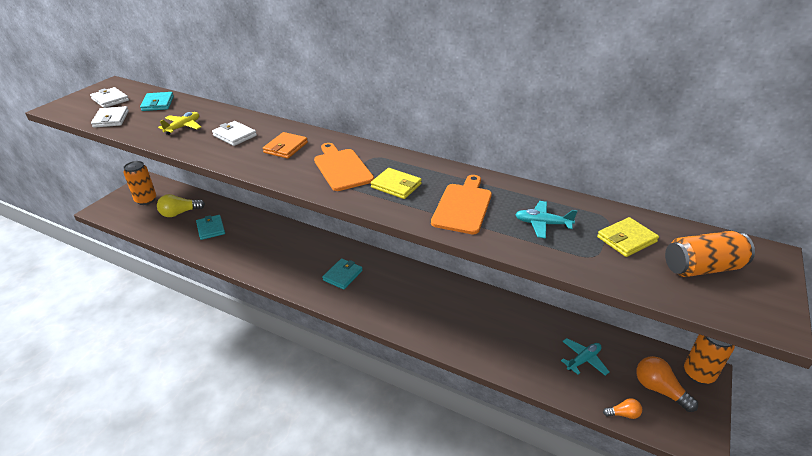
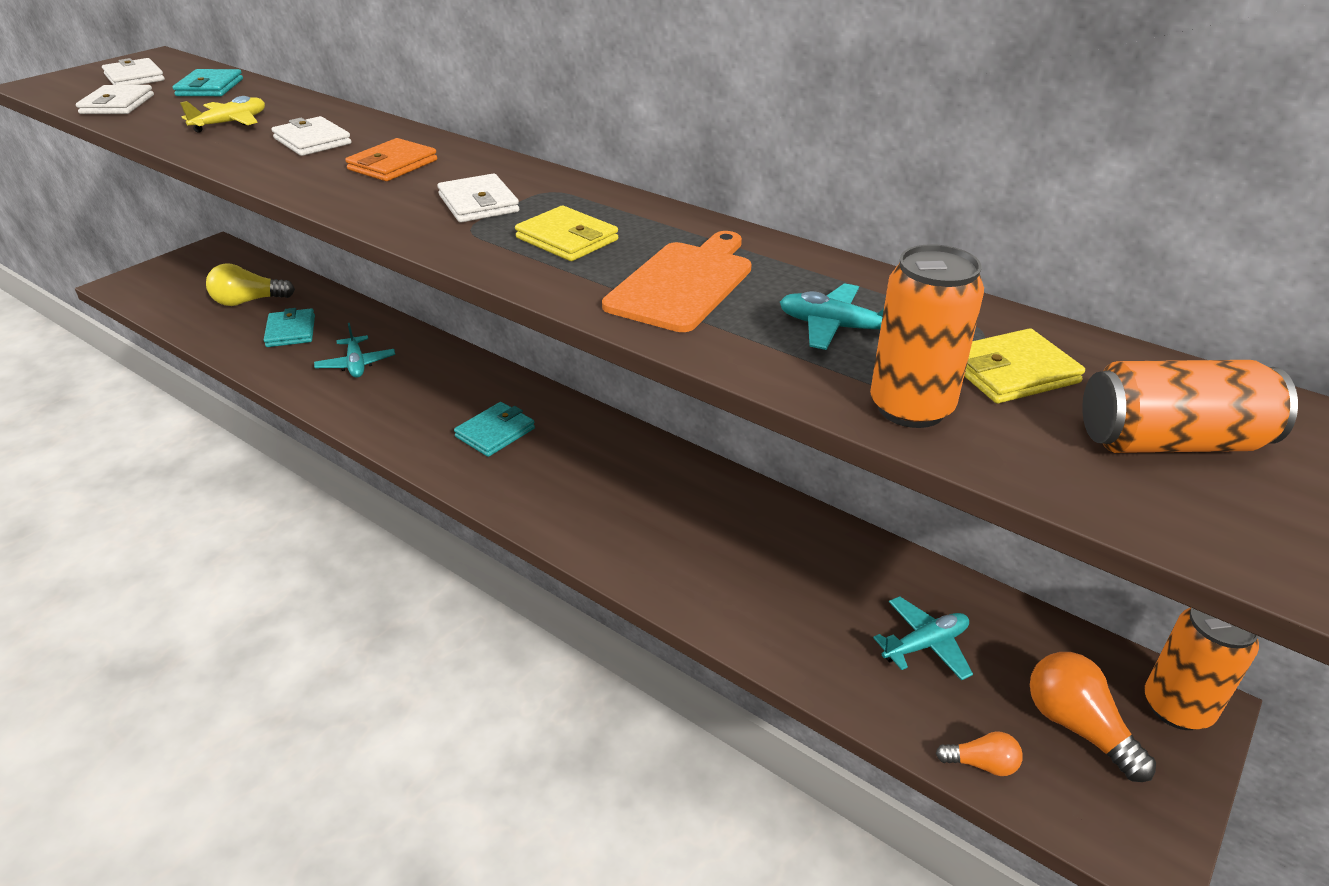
camera: 10 degrees right, 0 degrees up
orange can [124,161,156,205] -> orange can moved to [870,244,984,428]
orange cutting board [314,143,374,191] -> white wallet [437,173,519,223]
none -> turquoise plane [314,323,395,378]

